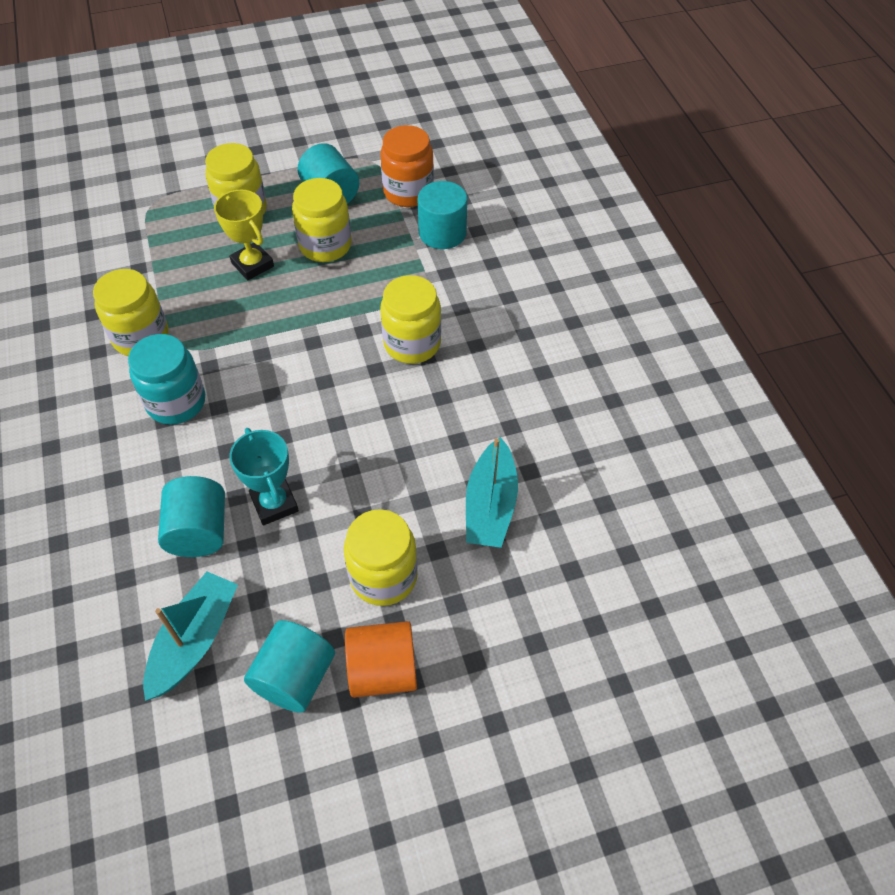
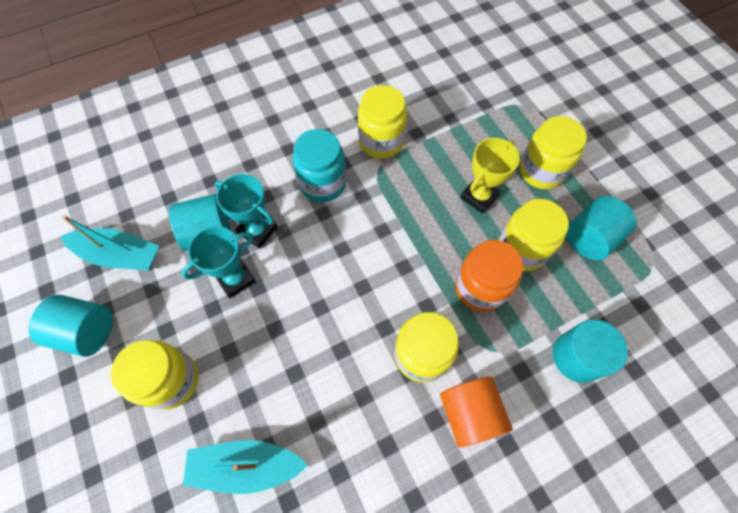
camera: 80 degrees right, 10 degrees up
orange cylinder [345,621,417,698] -> orange cylinder moved to [440,376,513,448]
orange jar [380,125,434,207] -> orange jar moved to [455,240,523,312]
none -> turquoise trophy [215,174,278,248]

